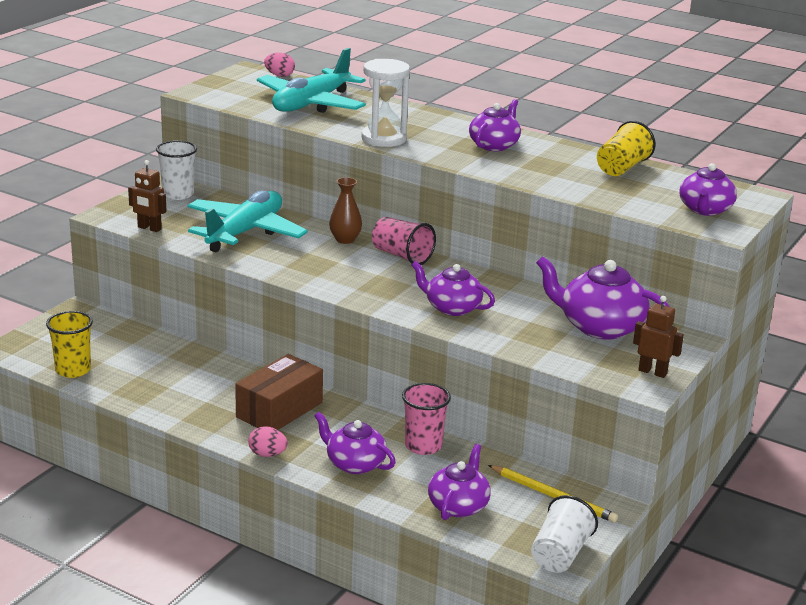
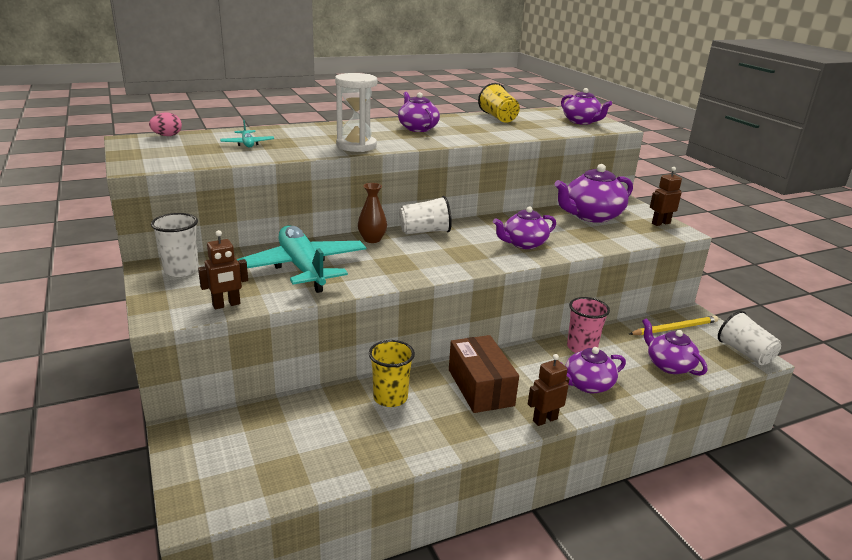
camera: 55 degrees left, 0 degrees up
yellow cup [46,311,93,378] -> yellow cup moved to [369,340,415,407]
pink egg [248,426,288,457] -> brown robot [528,354,569,426]
turquoise plane [257,48,366,113] -> turquoise plane [220,120,274,148], size x0.43
pink cup [372,217,436,265] -> white cup [399,196,452,234]

